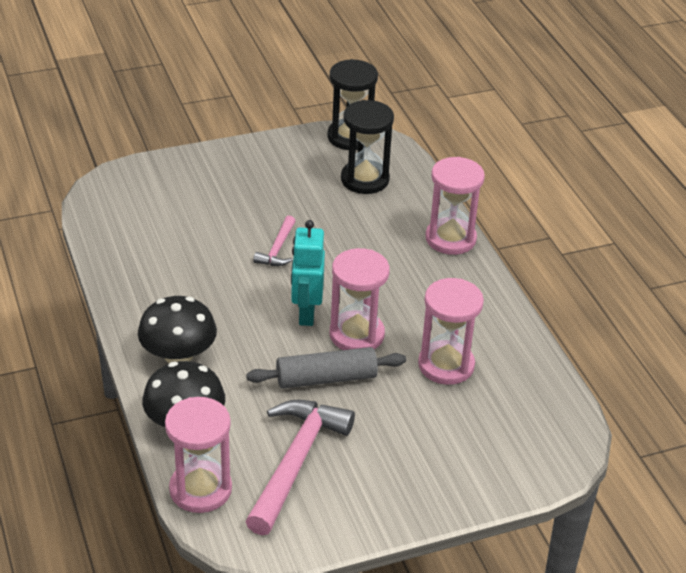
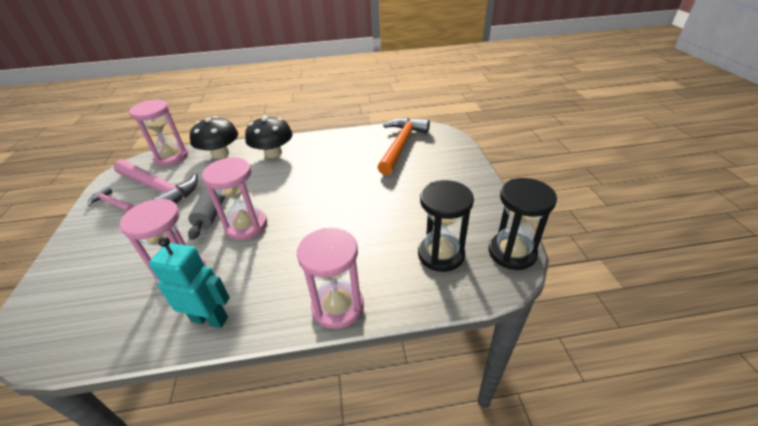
camera: 105 degrees right, 0 degrees up
pink hammer [253,215,295,266] -> pink hammer moved to [88,186,135,211]
turquoise robot [291,220,325,326] -> turquoise robot moved to [149,237,230,328]
none -> orange hammer [377,118,430,175]

